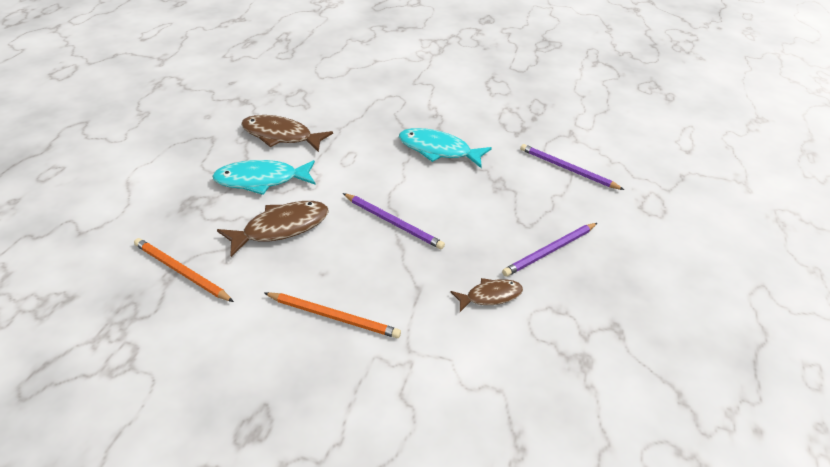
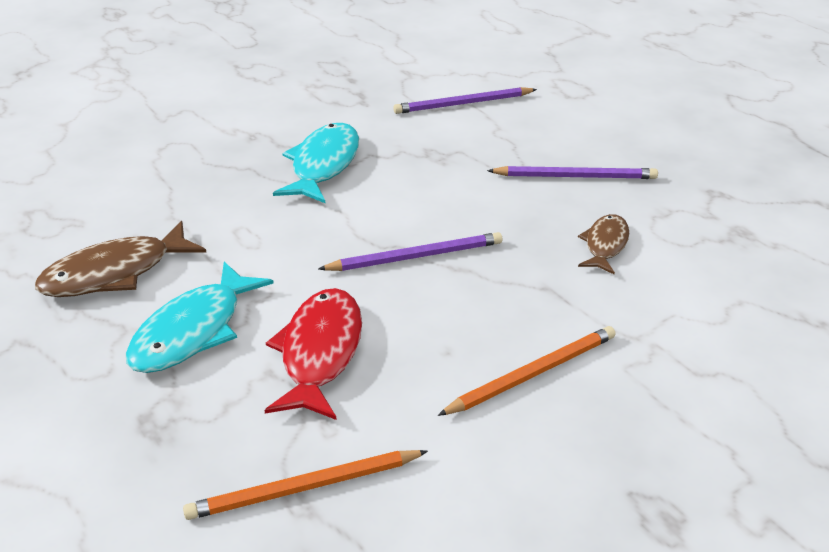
camera: 50 degrees left, 5 degrees down
brown fish [217,201,329,257] -> red fish [264,288,362,420]
turquoise fish [399,128,492,168] -> turquoise fish turned 135 degrees clockwise [273,123,359,204]
purple pencil [502,223,597,277] -> purple pencil turned 90 degrees counterclockwise [487,166,658,179]

